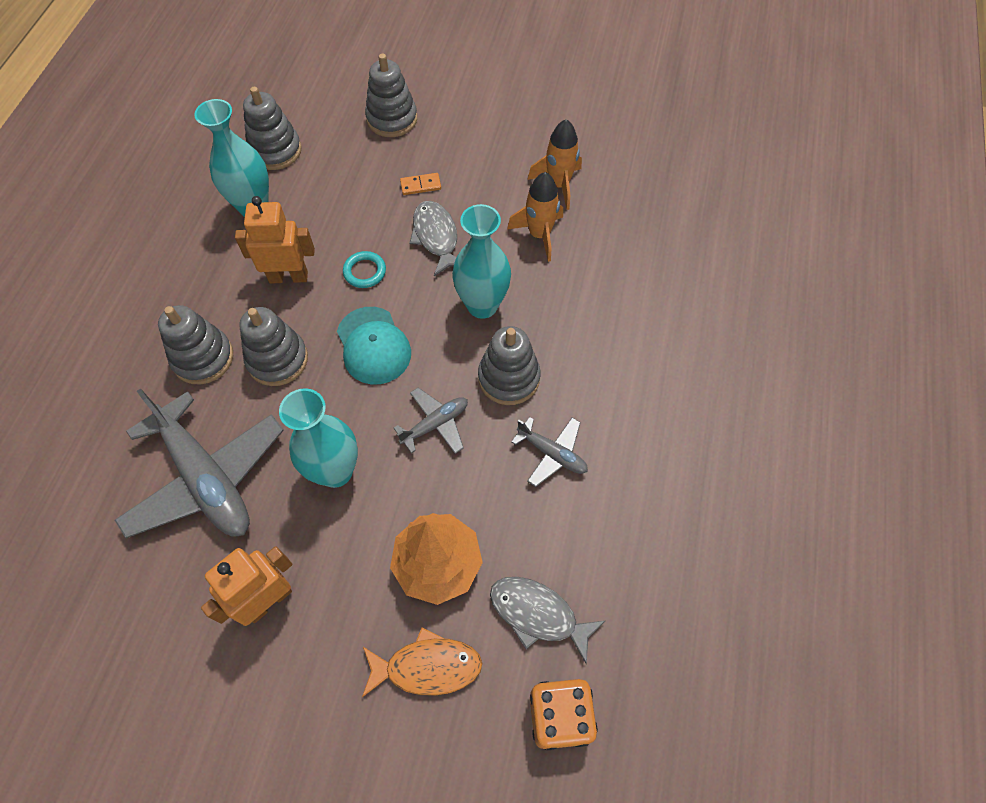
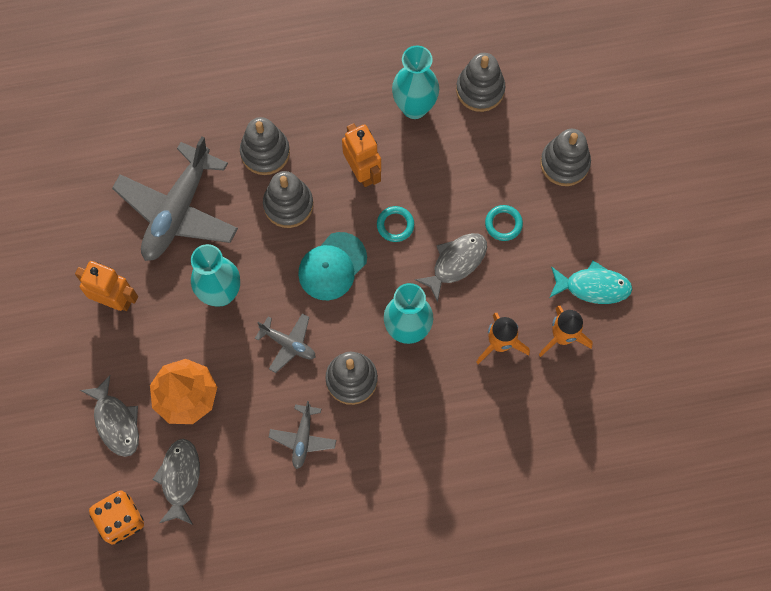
camera: 65 degrees right, 10 degrees up
orange fish [362,627,482,697] -> grey fish [80,375,139,457]
orange domino [400,173,441,195] -> turquoise ring [485,205,523,241]
none -> turquoise fish [549,261,632,304]

